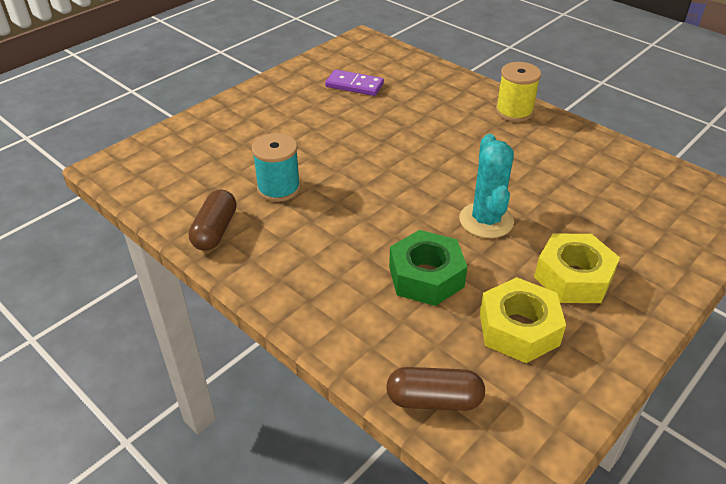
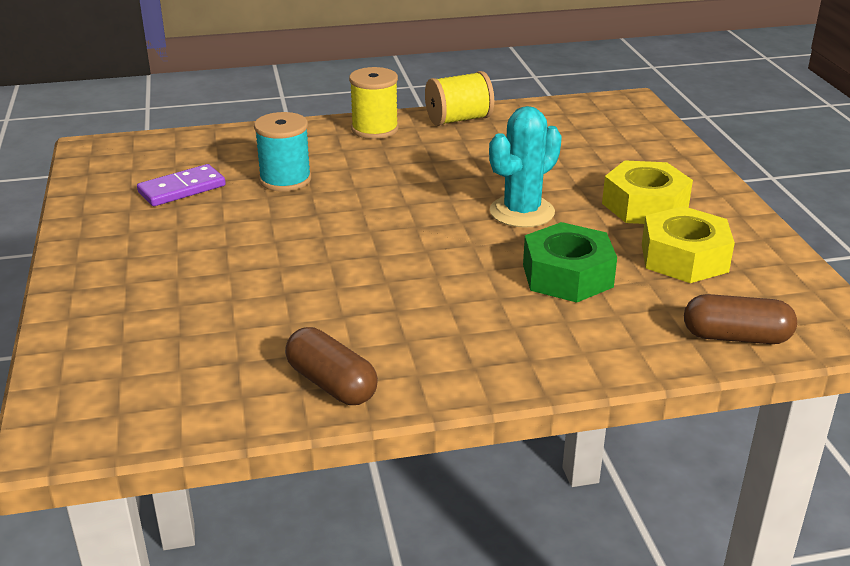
camera: 55 degrees left, 10 degrees down
turquoise spool [252,133,301,202] -> turquoise spool moved to [254,112,311,192]
brown capsule [386,367,485,411] -> brown capsule turned 60 degrees clockwise [684,294,797,344]
turquoise cactus [459,134,514,238] -> turquoise cactus turned 75 degrees counterclockwise [489,106,562,228]
none -> yellow spool [425,71,494,126]

